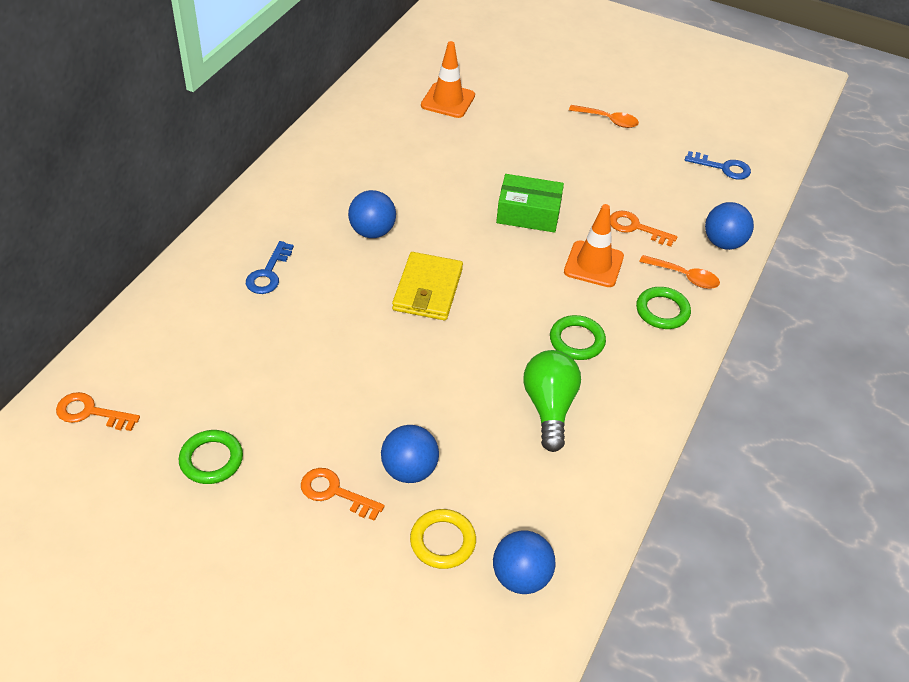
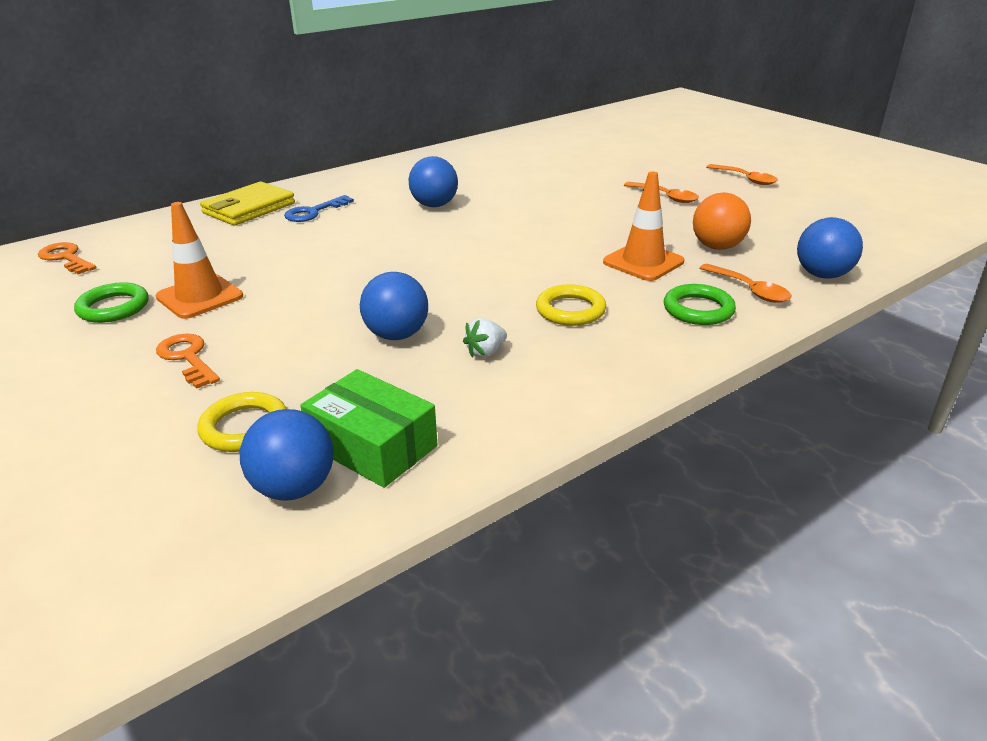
camera: 30 degrees right, 15 degrees down
blue ball [381,425,439,483] -> blue ball moved to [360,272,428,340]
yellow wallet [392,252,463,320] -> yellow wallet moved to [200,182,295,226]
orange traffic cone [421,41,475,118] -> orange traffic cone moved to [156,202,243,319]
green box [496,174,564,233] -> green box moved to [300,369,437,488]
green light bulb [523,350,581,452] -> white strawberry [463,318,507,358]
green ring [550,315,606,360] -> yellow ring [536,284,606,326]
orange key [610,211,678,247] -> orange ball [693,193,751,250]
blue key [685,151,751,179] -> none
none -> orange spoon [624,182,699,203]

